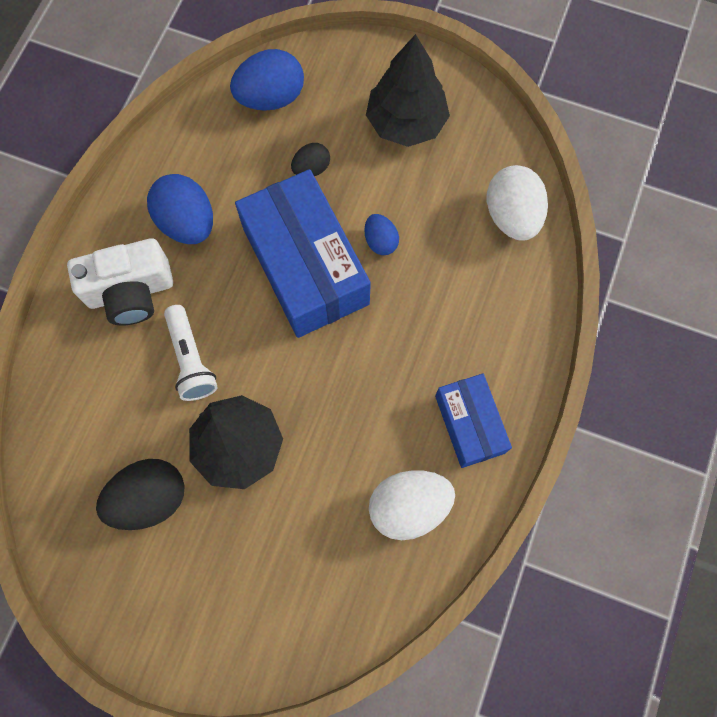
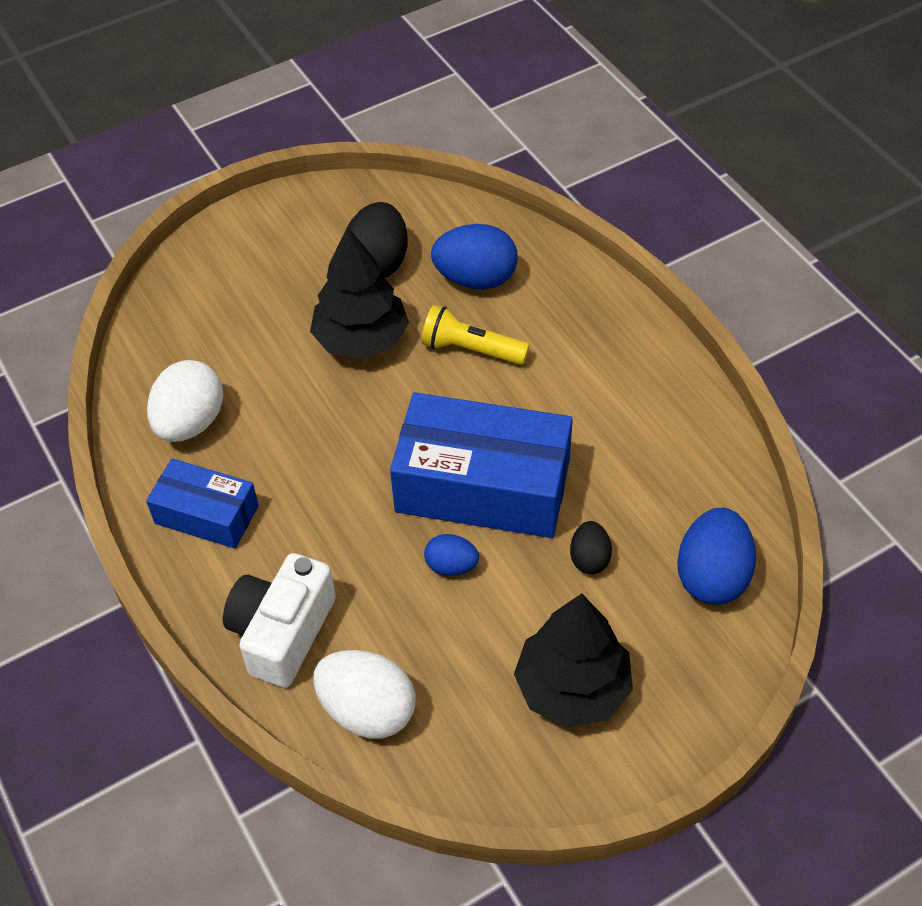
camera: 130 degrees right, 20 degrees down
white camera [67,238,173,325] -> white camera moved to [223,553,336,688]
blue egg [147,174,213,244] -> blue egg moved to [431,224,518,290]
white flashlight [164,305,218,401] -> yellow flashlight [421,305,530,365]

